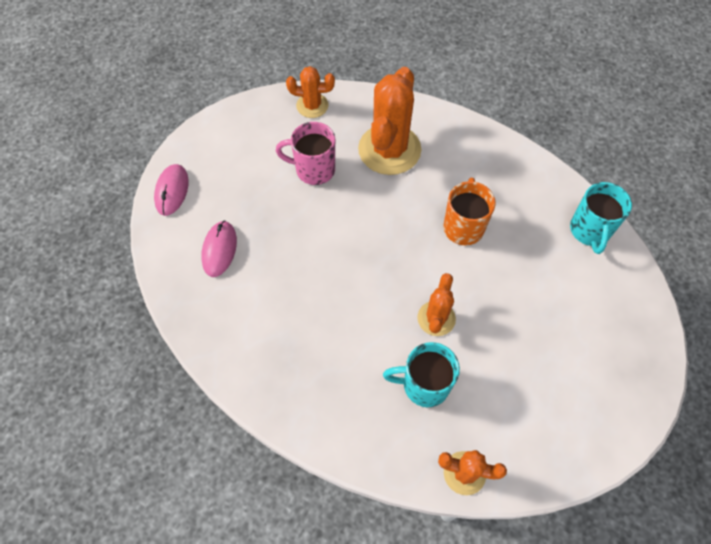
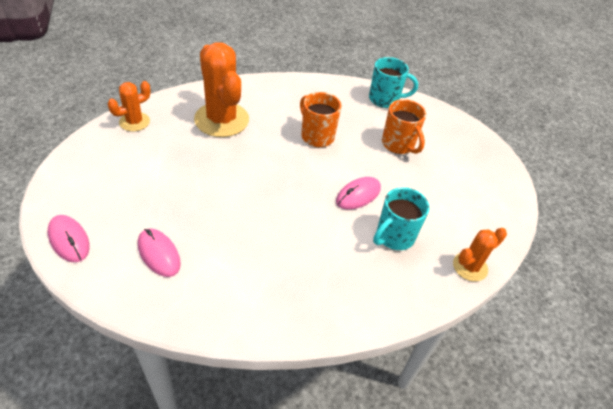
camera: 50 degrees left, 15 degrees down
pink mug [276,122,335,185] -> none
orange cactus [417,273,456,336] -> pink mouse [336,177,381,210]
turquoise mug [570,182,632,254] -> turquoise mug turned 45 degrees counterclockwise [369,57,418,108]
none -> orange mug [382,99,426,154]

